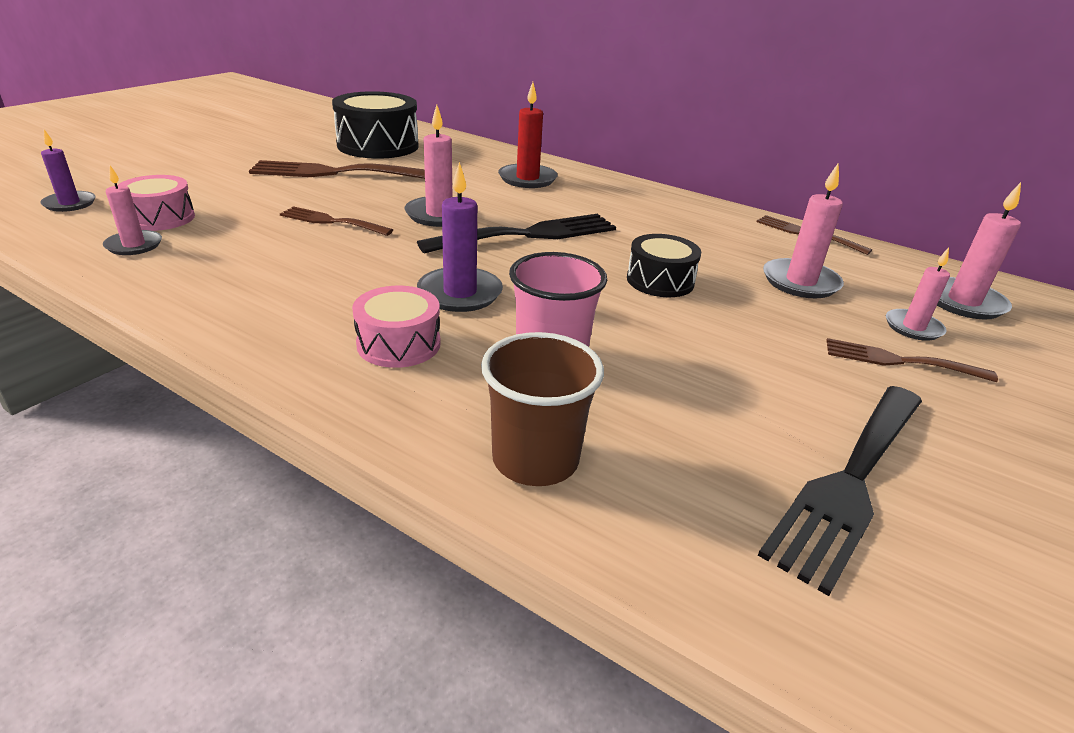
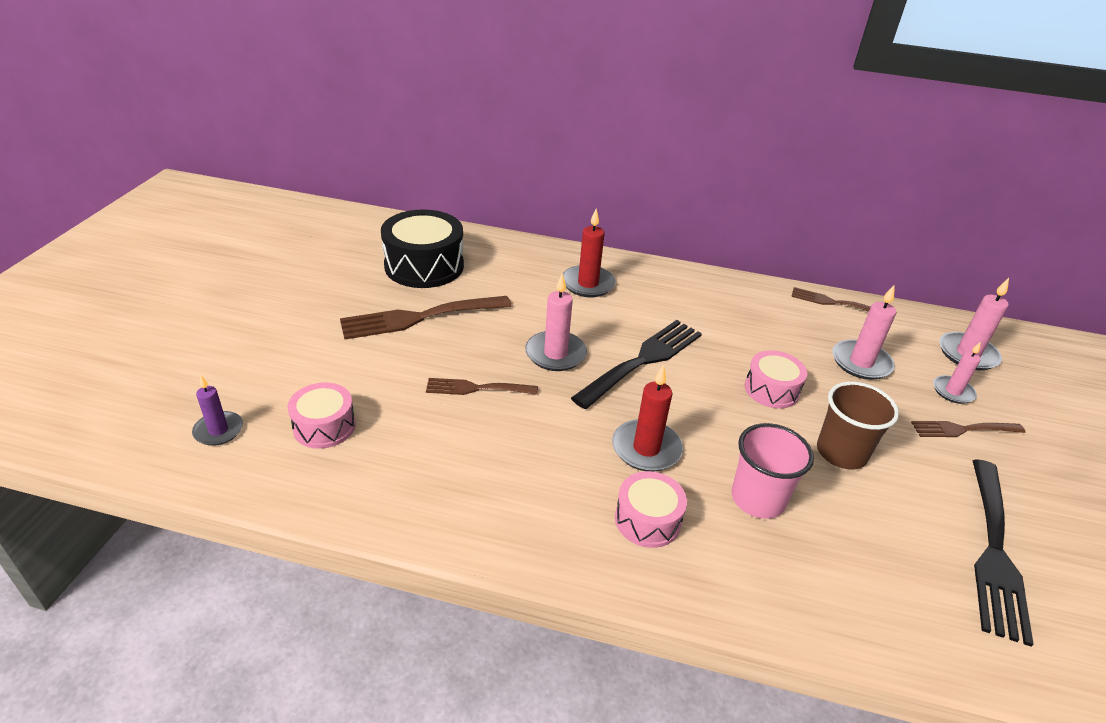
camera: 20 degrees left, 5 degrees up
pink candle [103,165,162,255] -> none
purple candle [417,162,503,312] -> red candle [612,364,683,472]
brown cup [481,332,604,486] -> brown cup moved to [817,381,899,469]
black drum [627,234,701,297] -> pink drum [745,350,807,408]

